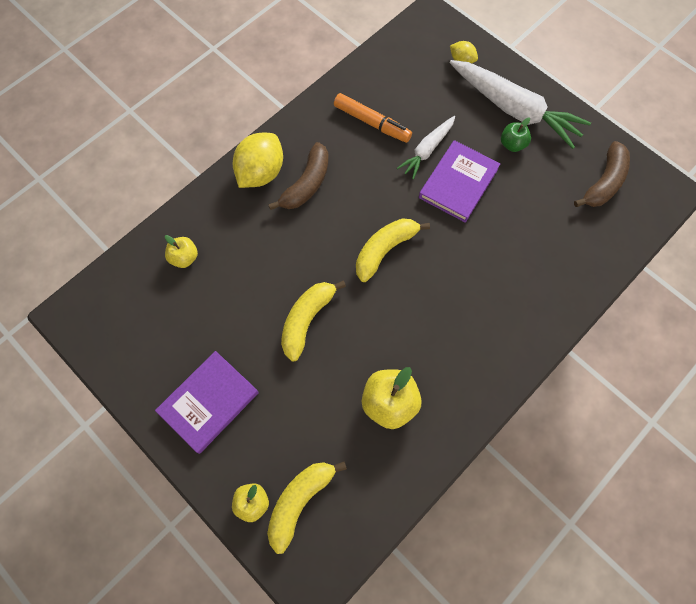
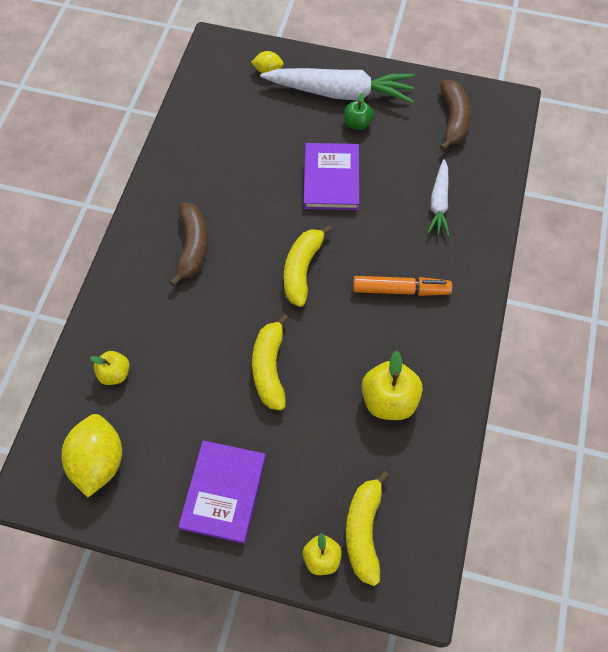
camera: 30 degrees left, 5 degrees down
yellow lemon [233,133,283,188] -> yellow lemon moved to [62,414,122,498]
orange marker [334,93,412,143] -> orange marker moved to [353,276,452,296]
white carrot [397,116,455,179] -> white carrot moved to [427,159,450,236]

